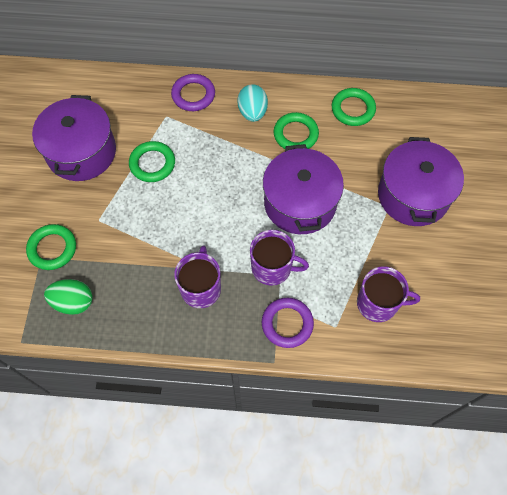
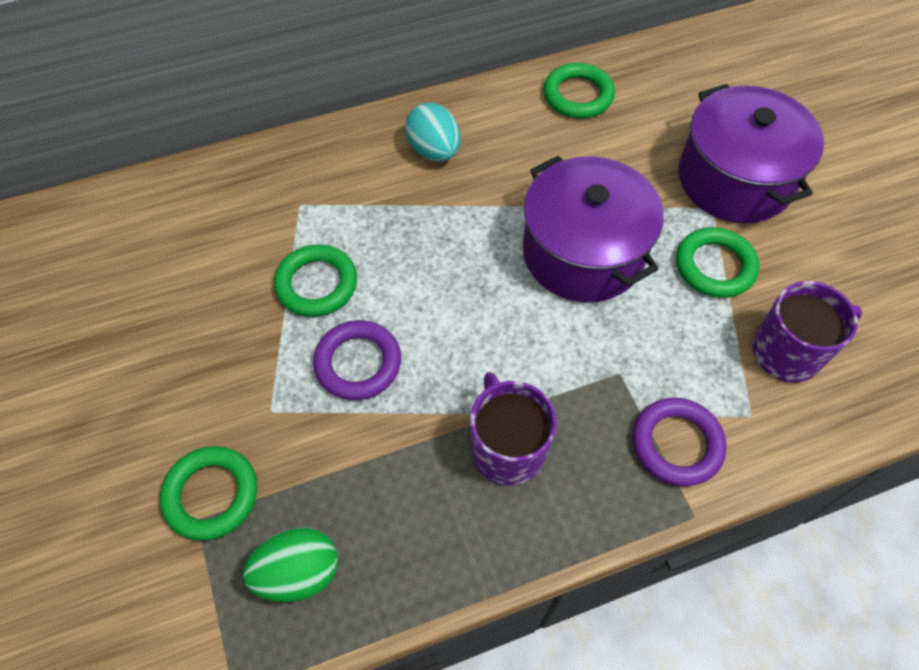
camera: 25 degrees left, 5 degrees down
purple pot [32,95,116,181] -> none
purple ring [171,74,215,111] -> purple ring moved to [313,320,401,400]
purple mug [250,230,309,286] -> none
green ring [274,112,319,149] -> green ring moved to [676,227,759,298]

